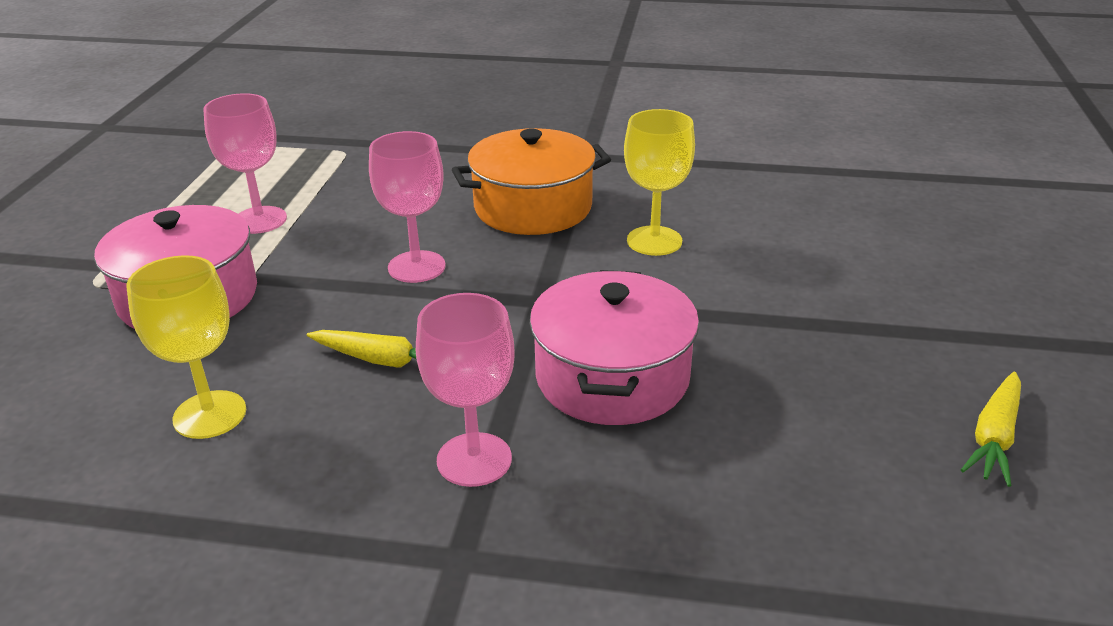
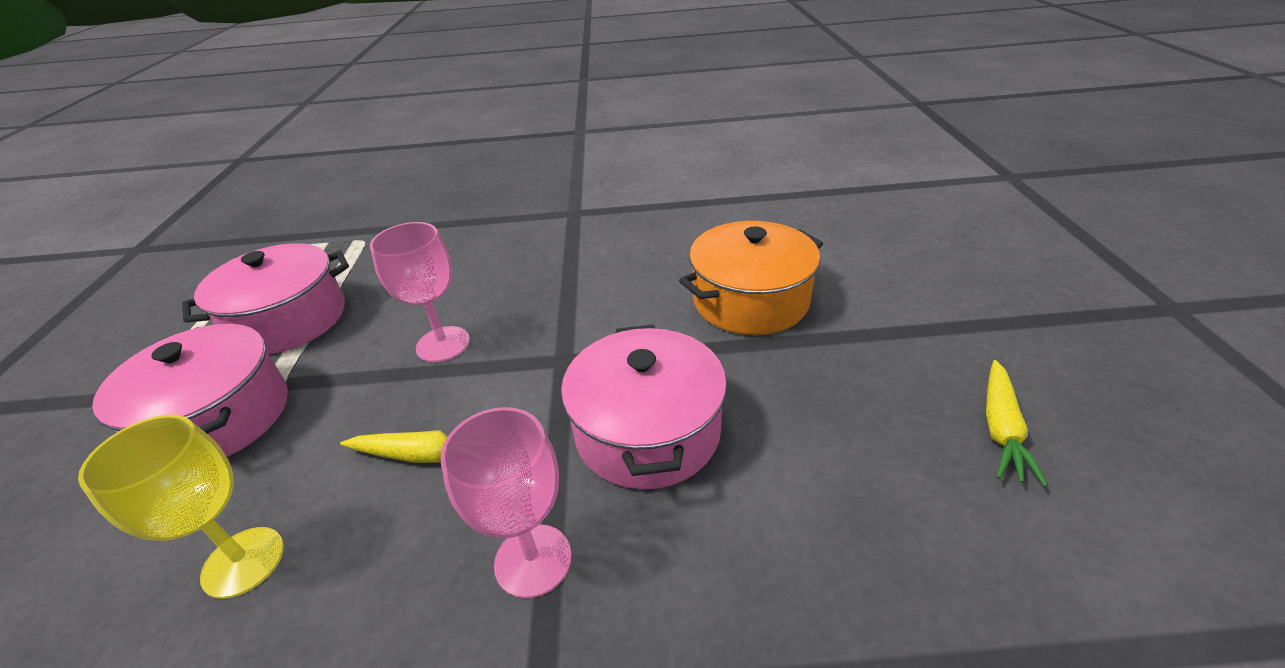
camera: 10 degrees left, 5 degrees up
pink goblet [203,93,287,234] -> pink pot [182,243,349,354]
orange pot [452,128,611,235] -> orange pot moved to [679,221,823,335]
yellow goblet [624,109,695,256] -> none

